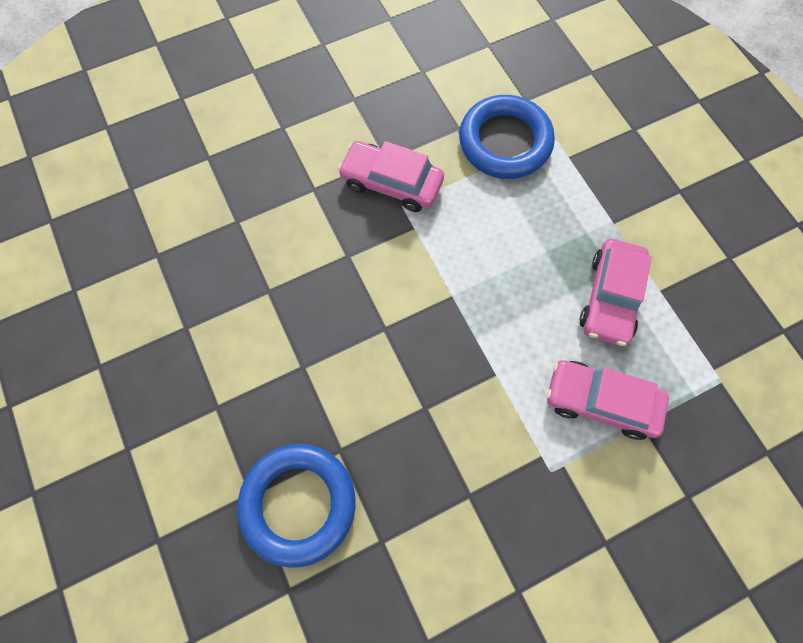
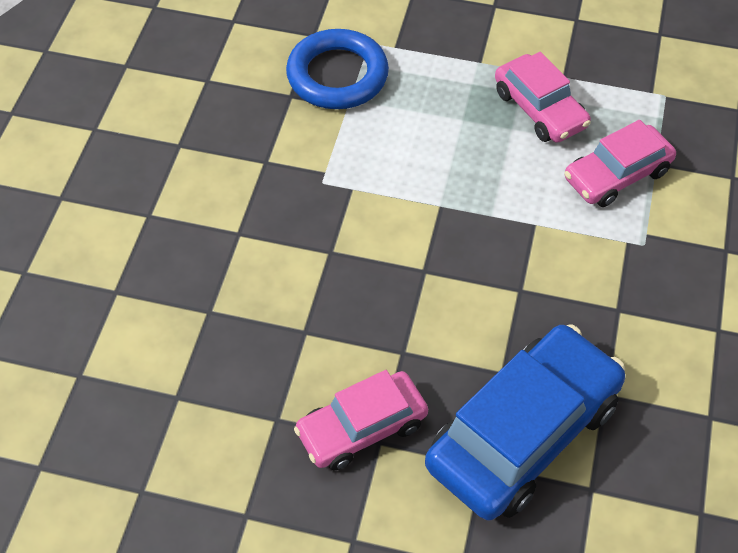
camera: 50 degrees left, 15 degrees down
blue ring [237,444,356,568] -> blue car [425,324,625,521]
pink car [338,141,444,212] -> pink car moved to [294,370,428,471]

